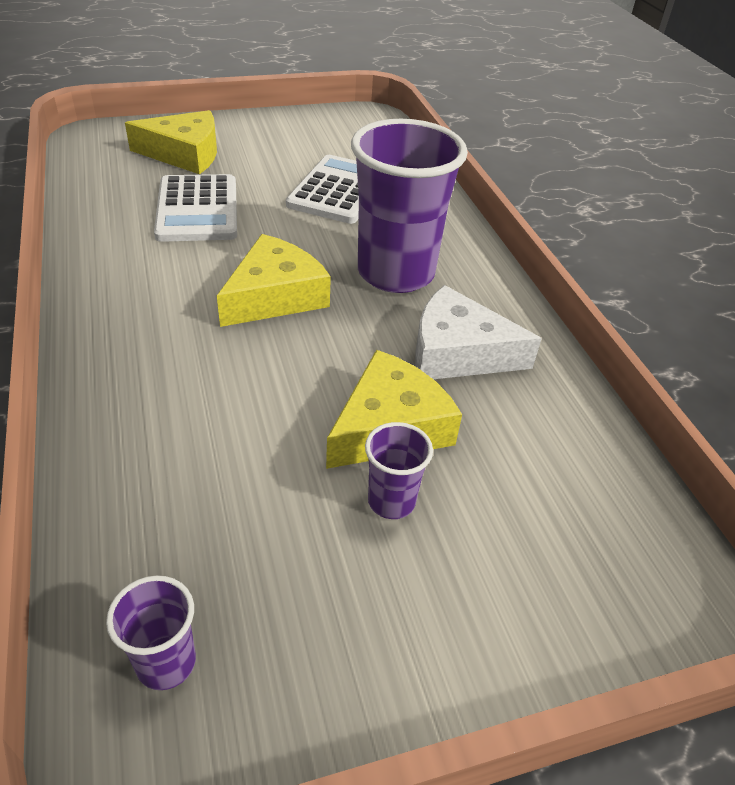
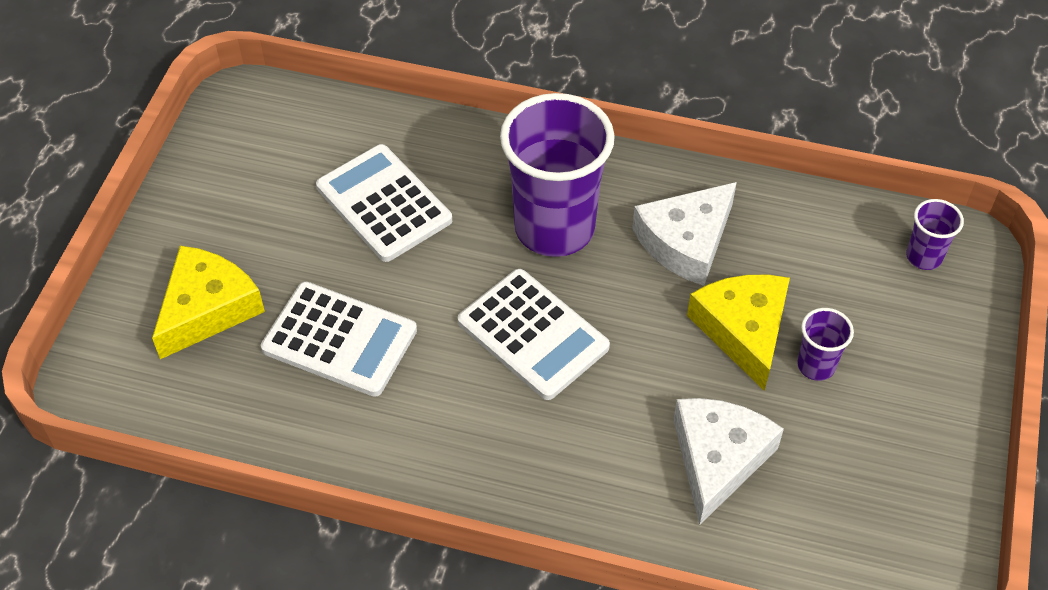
camera: 55 degrees left, 10 degrees up
purple cup [106,575,196,690] -> purple cup moved to [906,199,964,270]
yellow cheese [217,234,331,327] -> white calculator [458,269,610,400]
none -> white cheese [673,398,784,525]

